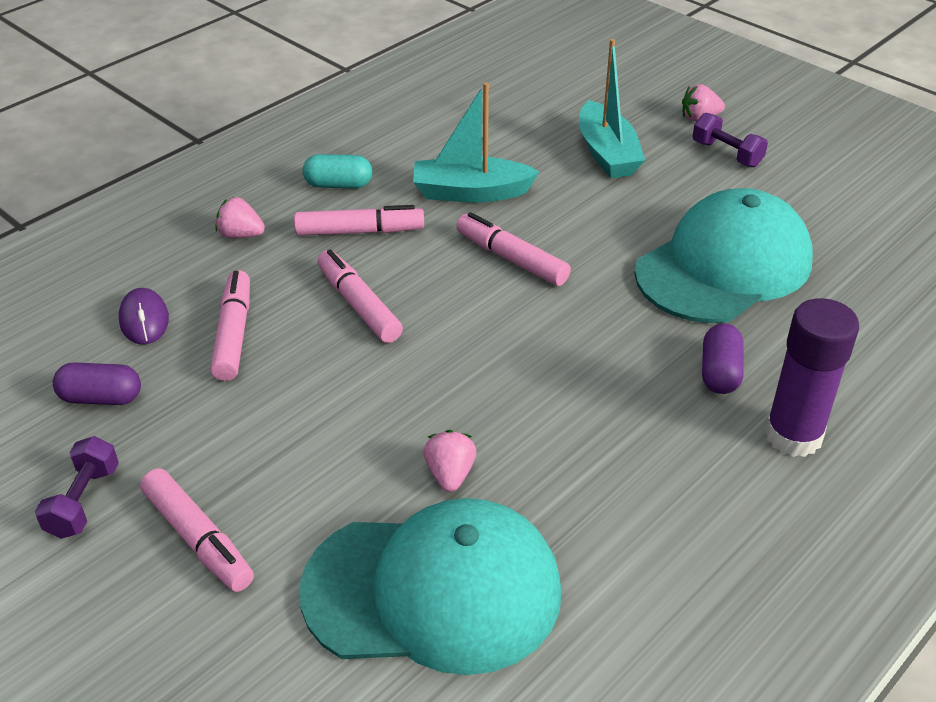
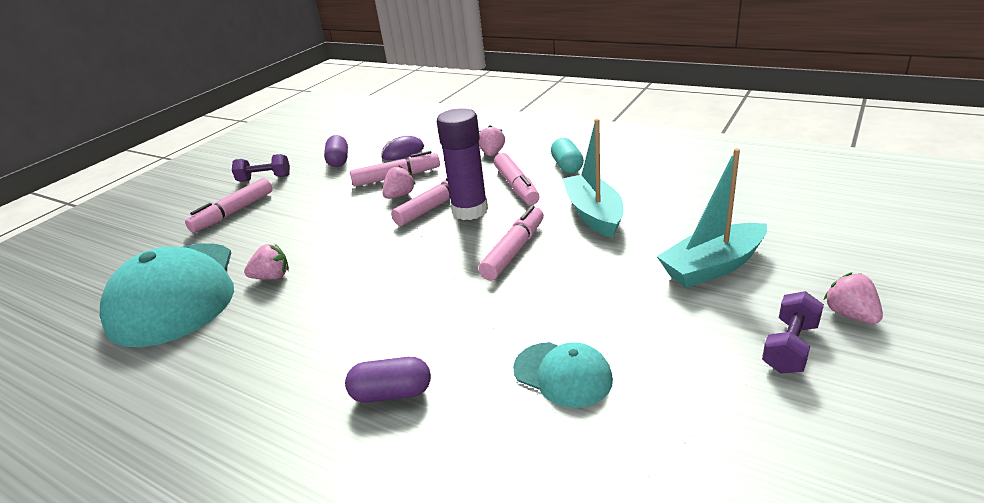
camera: 80 degrees right, 10 degrees down
turquoise cap [635,188,813,323] -> turquoise cap [513,342,613,408], size x0.47
purple glue stick [765,298,859,457] -> purple glue stick moved to [437,108,488,220]
none -> pink strawberry [382,166,416,199]

